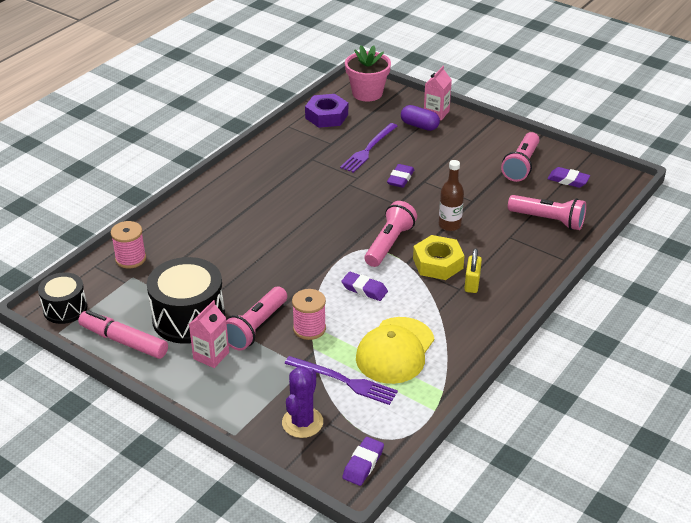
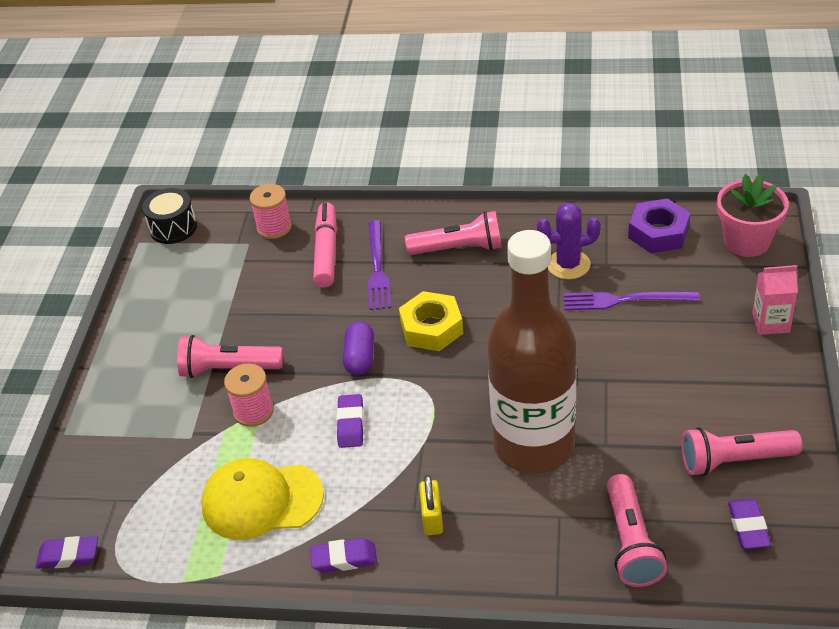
camera: 65 degrees right, 5 degrees up
pink marker [78,310,168,359] -> pink marker moved to [313,202,337,288]
black drum [147,257,225,344] -> none
pink carton [189,300,229,368] -> none
purple cactus [282,367,323,438] -> purple cactus moved to [537,203,601,279]
purple fork [284,356,398,405] -> purple fork moved to [368,220,391,310]
pink flashlight [365,201,417,267] -> pink flashlight moved to [405,211,502,255]
purple eraser [387,164,414,188] -> purple eraser moved to [310,538,377,573]
purple capsule [401,105,440,131] -> purple capsule moved to [343,321,374,376]
yellow nut [413,235,464,280] -> yellow nut moved to [399,291,463,351]
brown bottle [439,160,464,231] -> brown bottle [487,230,577,473], size x2.44
yellow padlock [464,248,482,293] -> yellow padlock turned 75 degrees counterclockwise [419,475,443,535]

